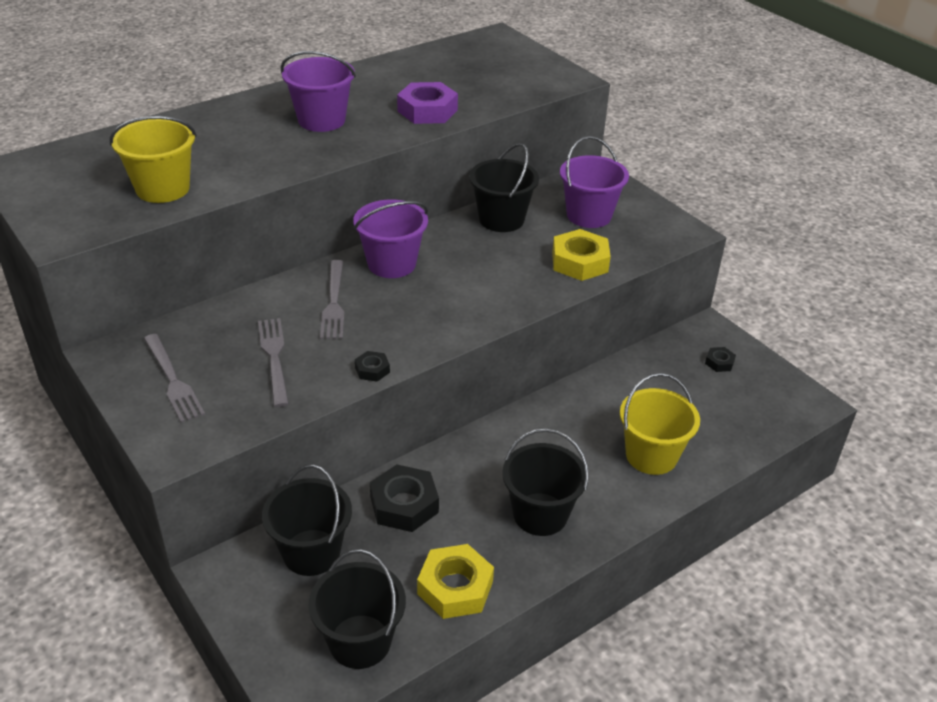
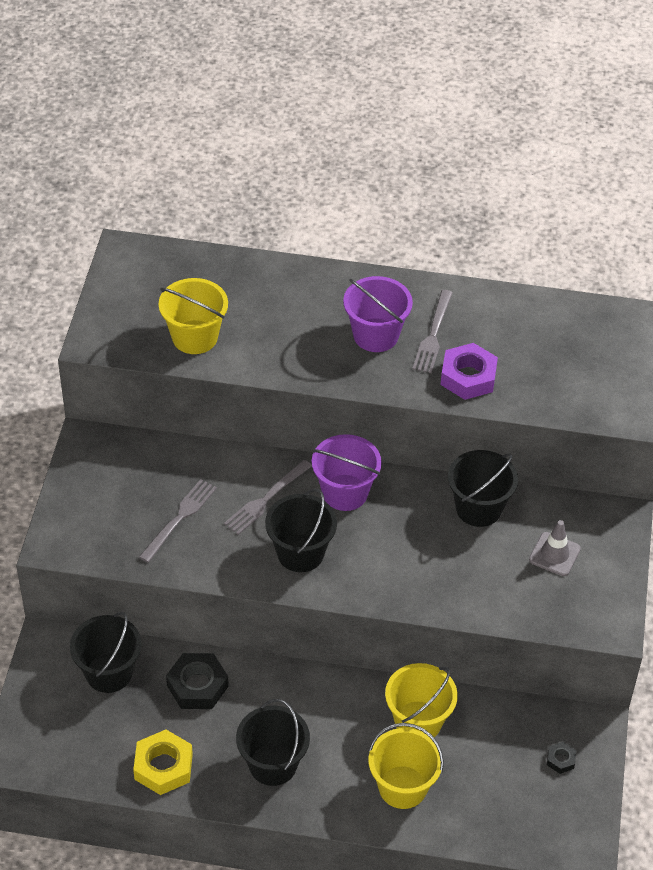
camera: 45 degrees right, 10 degrees up
grey fork [144,334,205,423] -> grey fork moved to [412,290,453,373]
black bucket [308,549,406,669] -> black bucket moved to [265,488,337,572]
black nut [355,351,390,382] -> none
yellow nut [552,229,611,281] -> none
purple bucket [560,136,629,228] -> grey traffic cone [529,520,581,576]
none -> yellow bucket [385,663,458,737]

